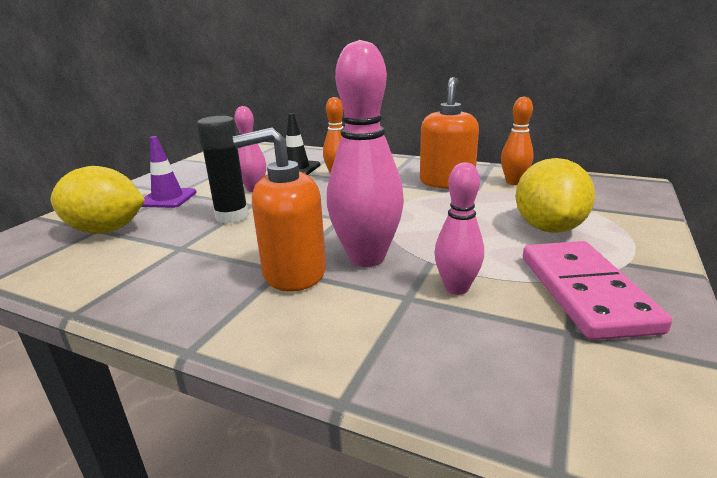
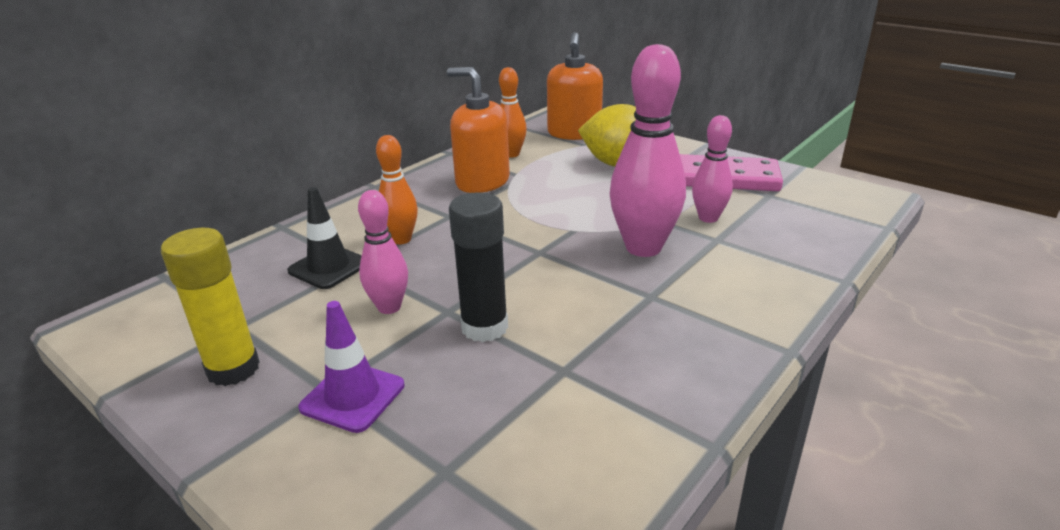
camera: 75 degrees left, 5 degrees up
yellow lemon [51,166,145,234] -> none
orange soap dispenser [233,128,326,292] -> orange soap dispenser moved to [547,32,603,140]
none -> yellow glue stick [161,228,260,386]

